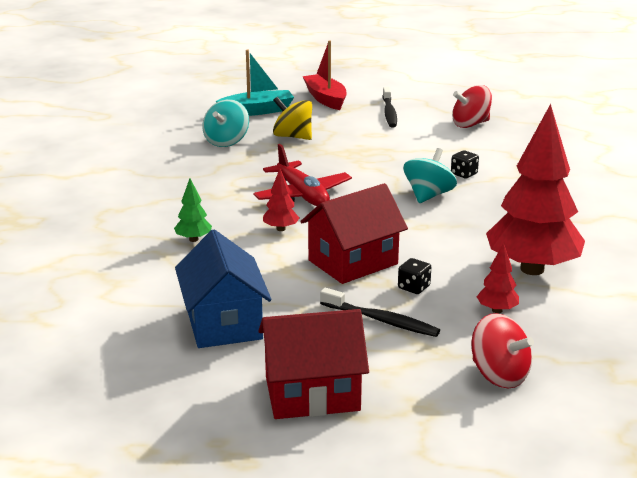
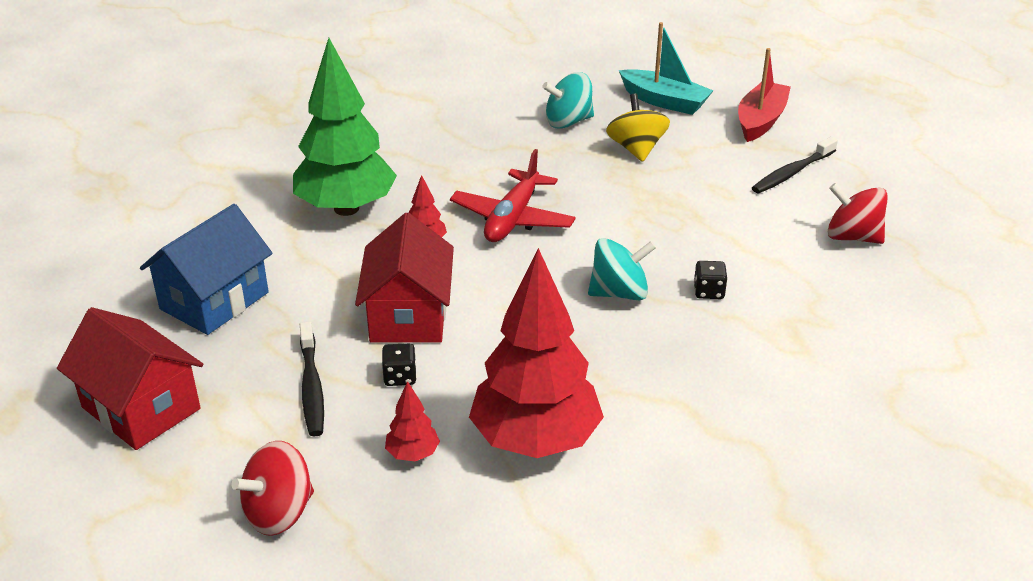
camera: 50 degrees right, 10 degrees up
green tree [174,178,212,242] -> green tree [293,38,397,216], size x2.43
red house [300,183,408,284] -> red house turned 75 degrees clockwise [355,213,454,343]
red spinning top [471,313,534,388] -> red spinning top turned 45 degrees clockwise [231,441,314,536]

